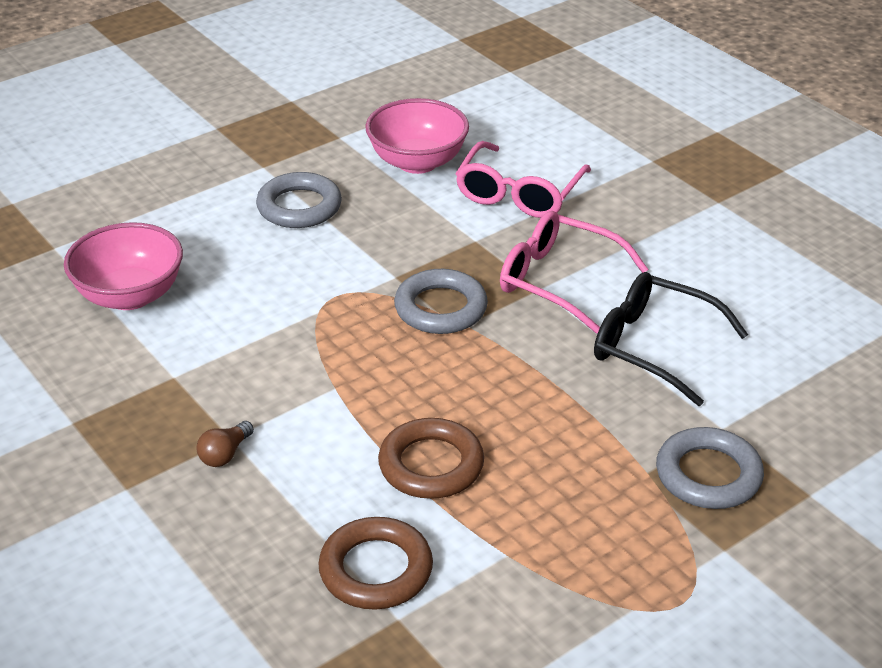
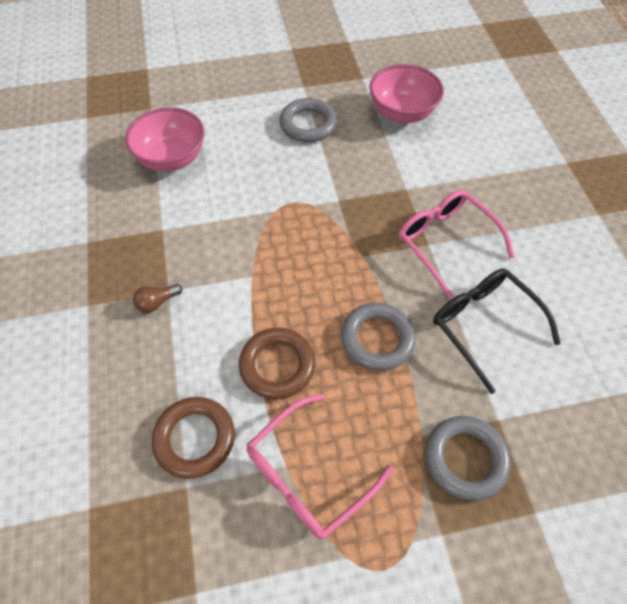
camera: 25 degrees right, 20 degrees up
grey ring [394,269,488,334] -> grey ring moved to [341,302,416,371]
pink glasses [455,141,591,218] -> pink glasses moved to [247,394,393,539]

